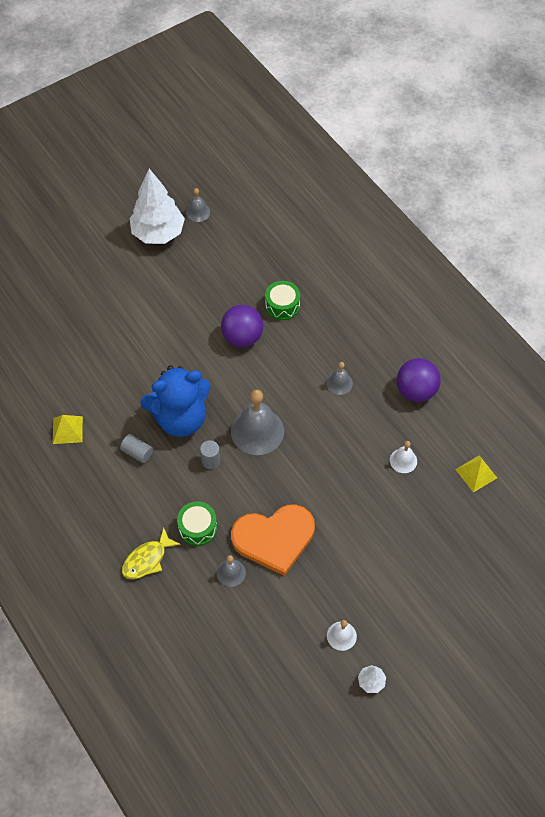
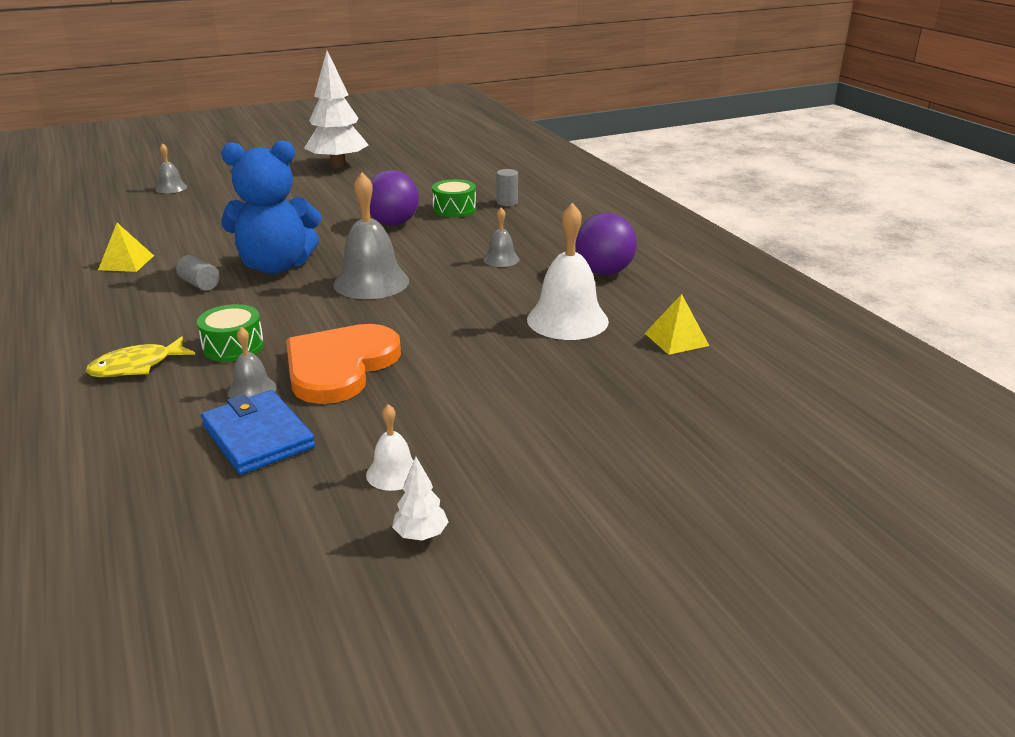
camera: 10 degrees right, 30 degrees down
grey bell [186,188,210,222] -> grey bell moved to [156,143,187,193]
grey cylinder [200,440,220,469] -> grey cylinder moved to [496,169,518,206]
orange heart [231,505,315,576] -> orange heart turned 120 degrees clockwise [286,324,401,404]
white bell [390,441,417,473] -> white bell [527,203,609,340], size x1.96
none -> blue wallet [201,390,315,475]

